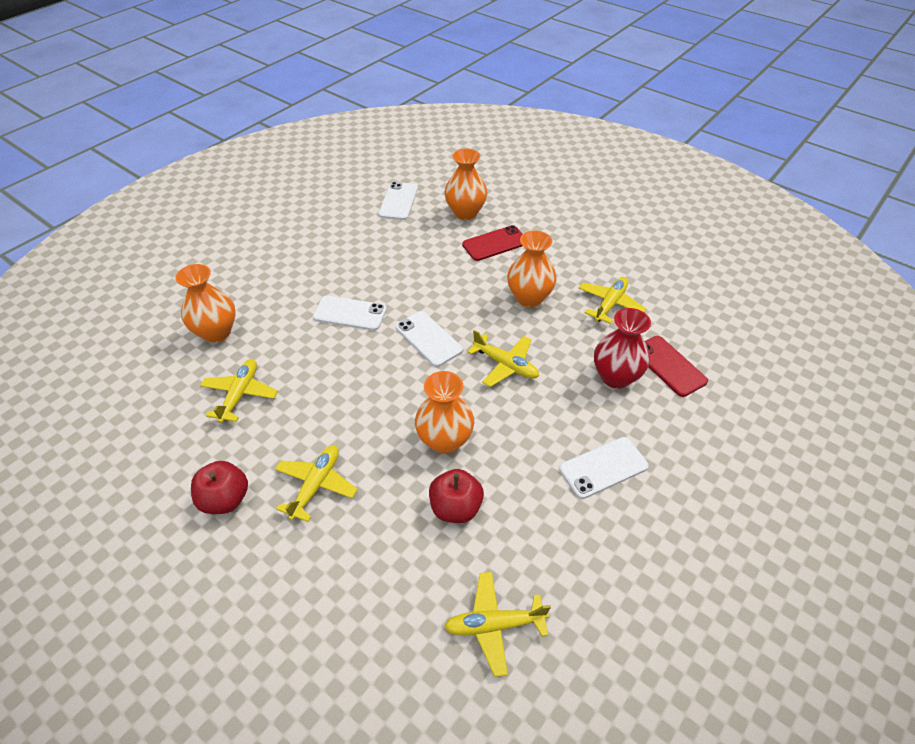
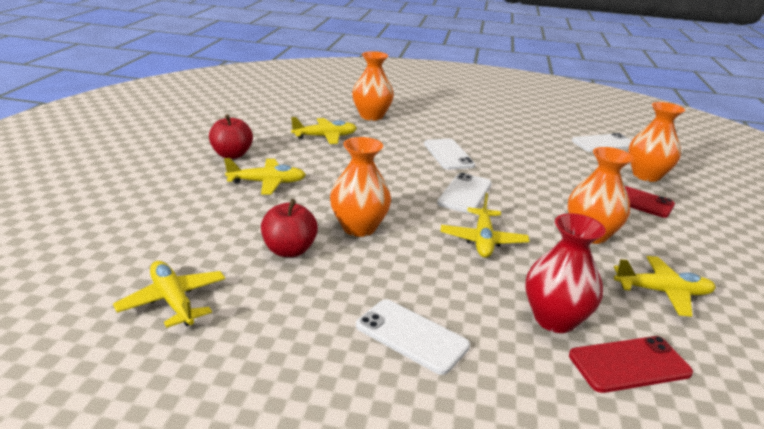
camera: 60 degrees right, 20 degrees down
red phone [645,336,708,397] -> red phone turned 45 degrees clockwise [569,336,693,393]

